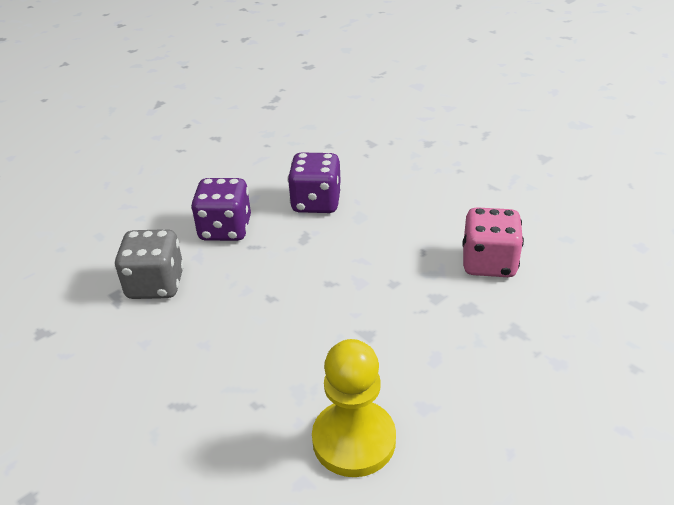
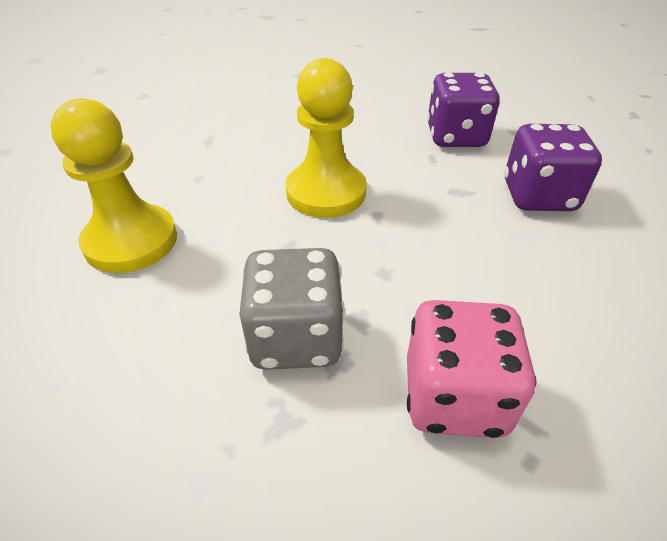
camera: 85 degrees right, 5 degrees up
grey dice [114,229,184,299] -> grey dice moved to [239,248,345,370]
none -> yellow pawn [286,58,367,218]

